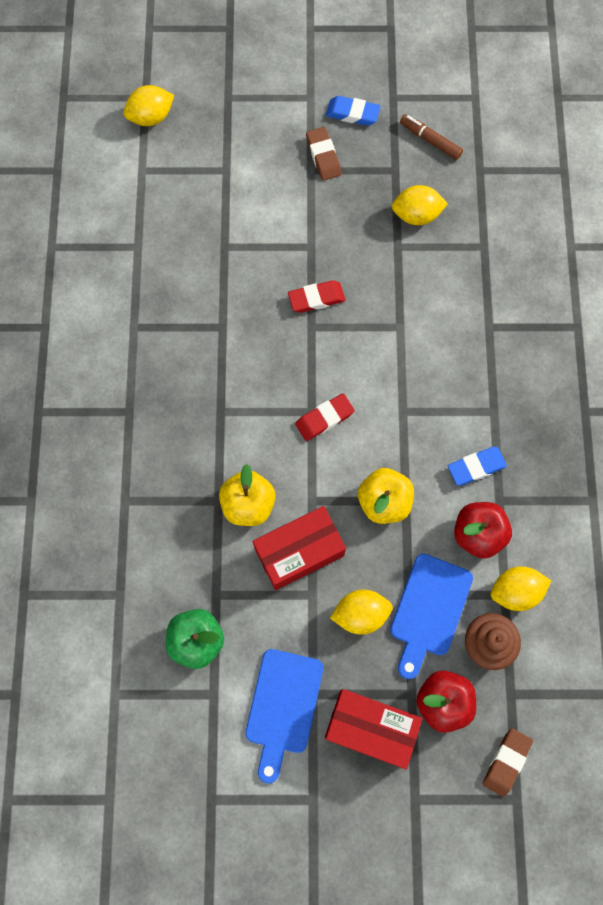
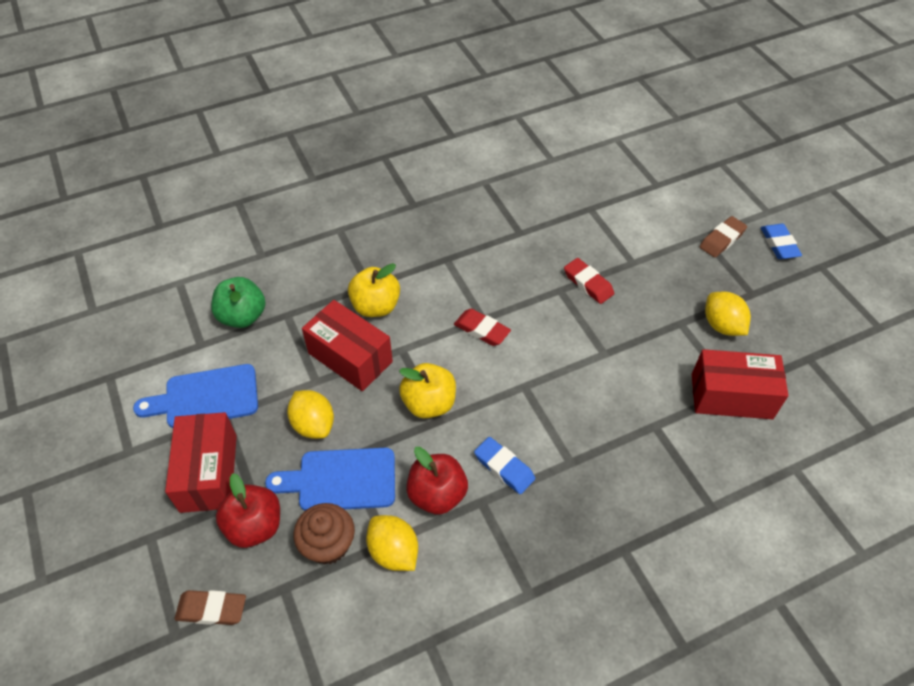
camera: 65 degrees right, 20 degrees down
yellow lemon [124,85,174,126] -> none
brown marker [400,114,463,160] -> none
none -> red box [692,349,789,419]

